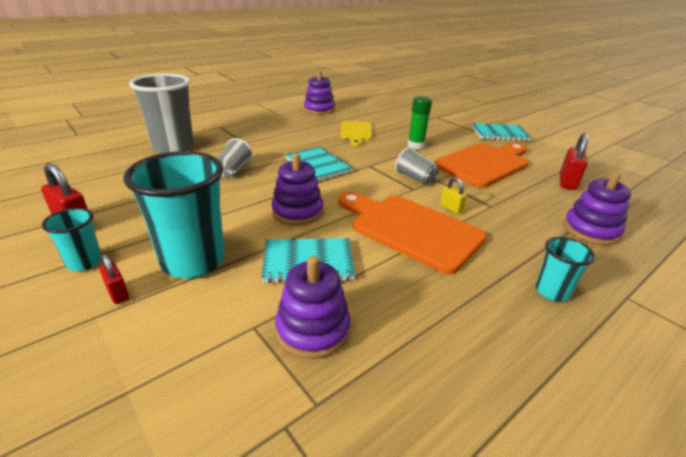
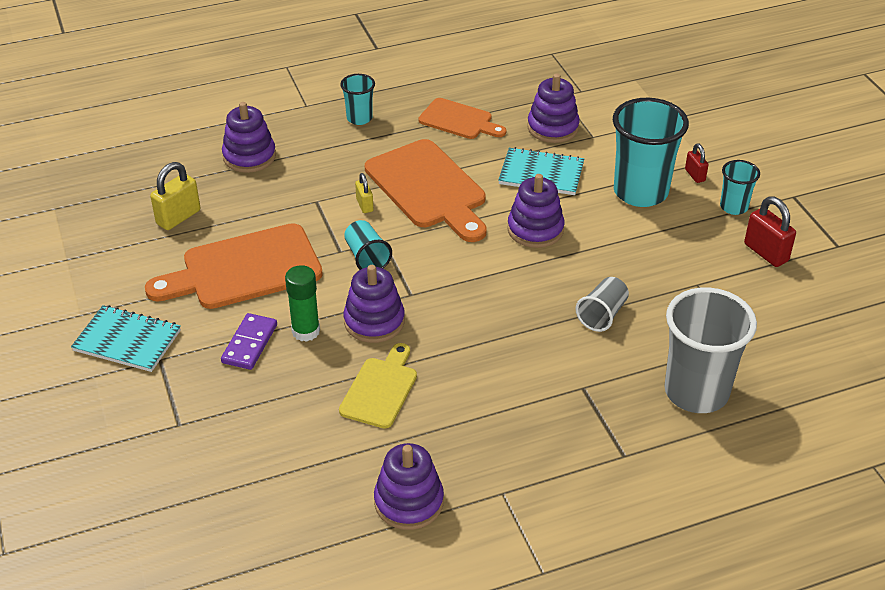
camera: 160 degrees left, 10 degrees up
turquoise notebook [285,147,353,181] -> none
grey cup [395,147,439,185] -> turquoise cup [344,220,392,270]
red padlock [560,133,589,190] -> yellow padlock [150,162,201,230]
none -> purple domino [221,313,277,370]
none -> purple stacking toy [343,265,405,343]
none -> orange cutting board [419,98,506,139]

